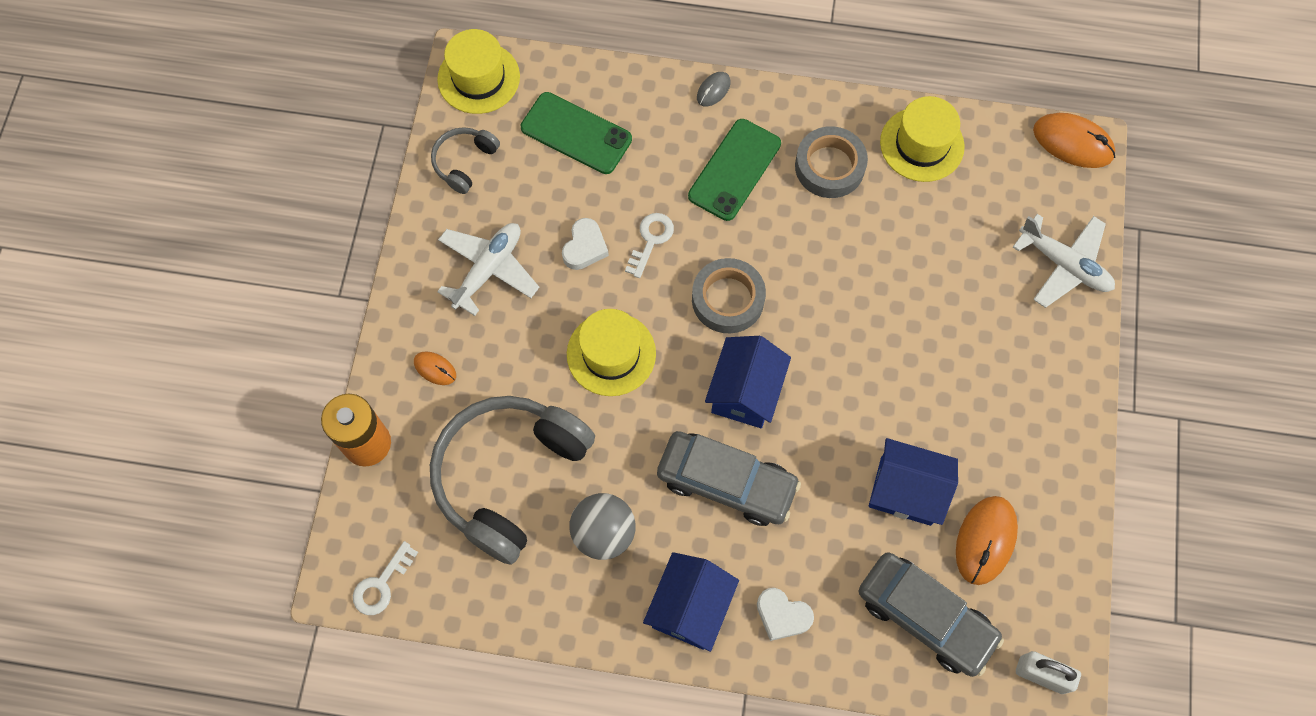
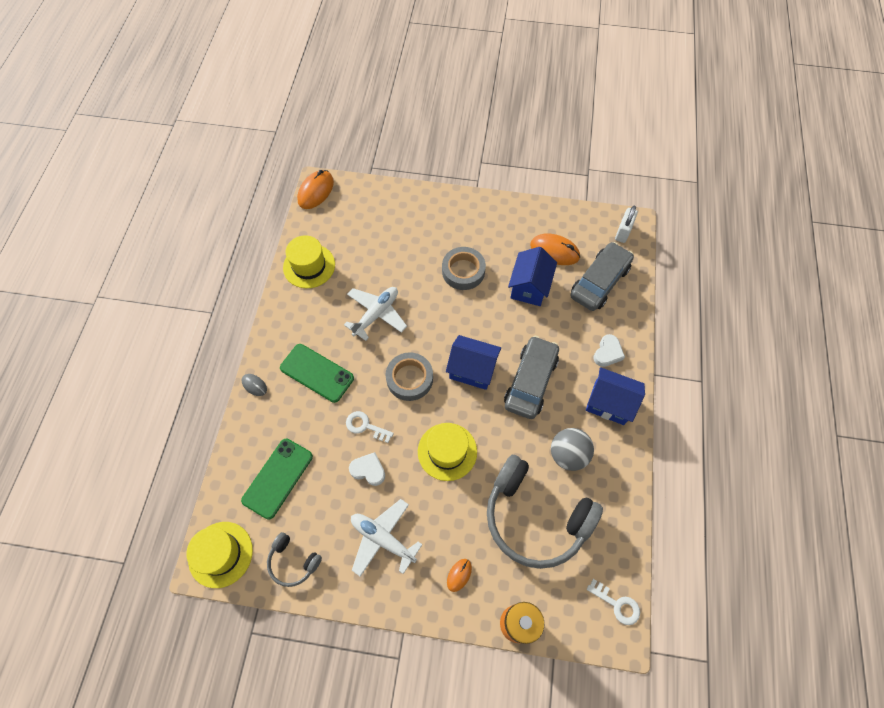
camera: 90 degrees left, 5 degrees down
grey tape [795,126,868,198] -> grey tape moved to [442,247,486,290]
white plane [1013,214,1115,308] -> white plane moved to [344,287,407,341]

